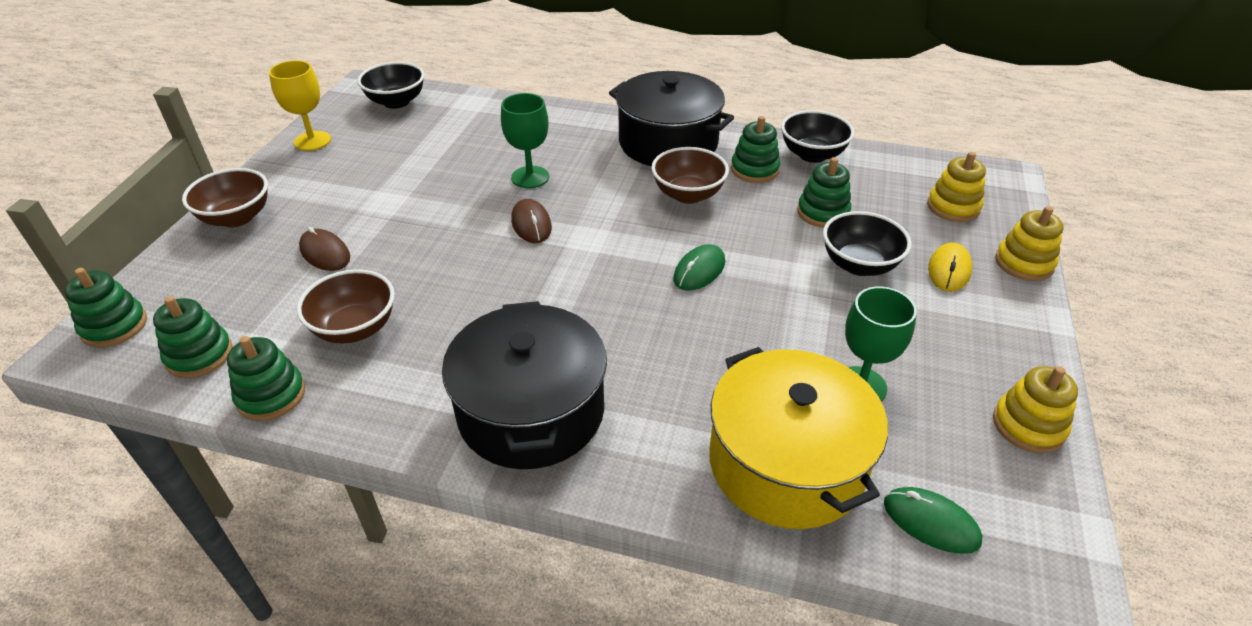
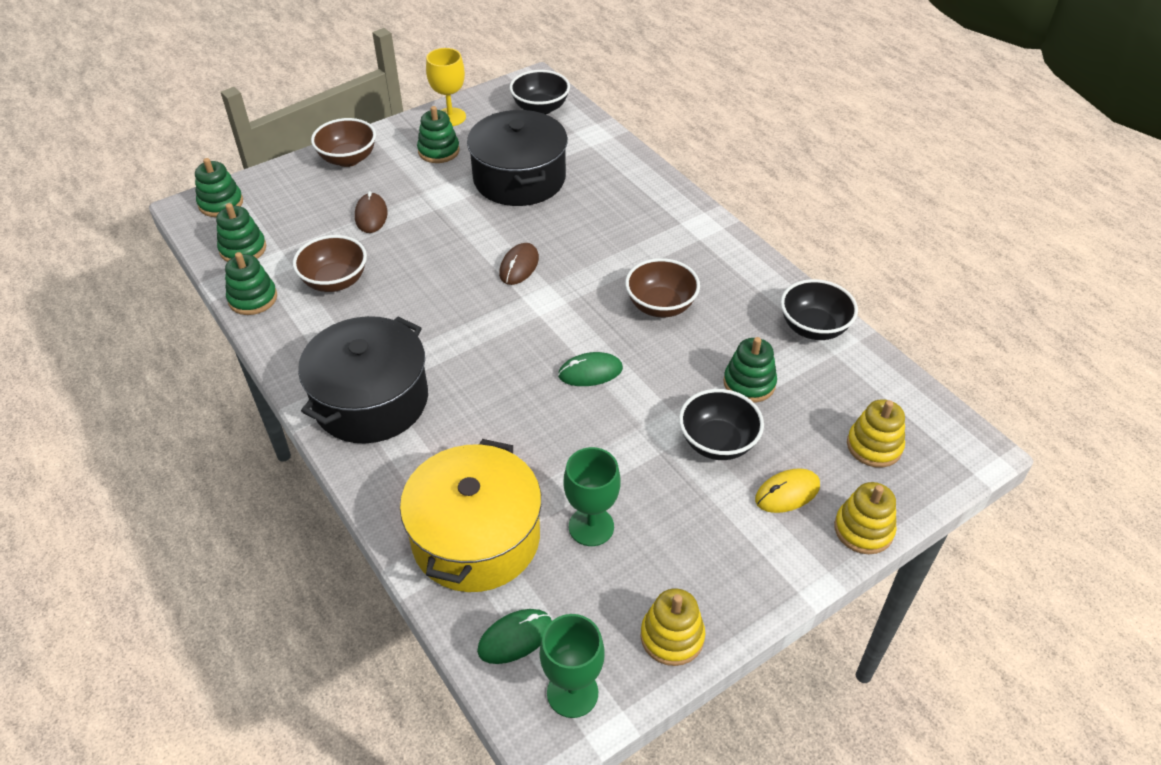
camera: 40 degrees right, 5 degrees up
green goblet [501,93,549,188] -> green goblet moved to [540,614,605,718]
black pot [609,71,734,166] -> black pot moved to [467,110,568,206]
green stacking toy [731,116,780,183] -> green stacking toy moved to [417,106,460,163]
green mouse [884,487,982,554] -> green mouse turned 75 degrees clockwise [477,609,552,664]

